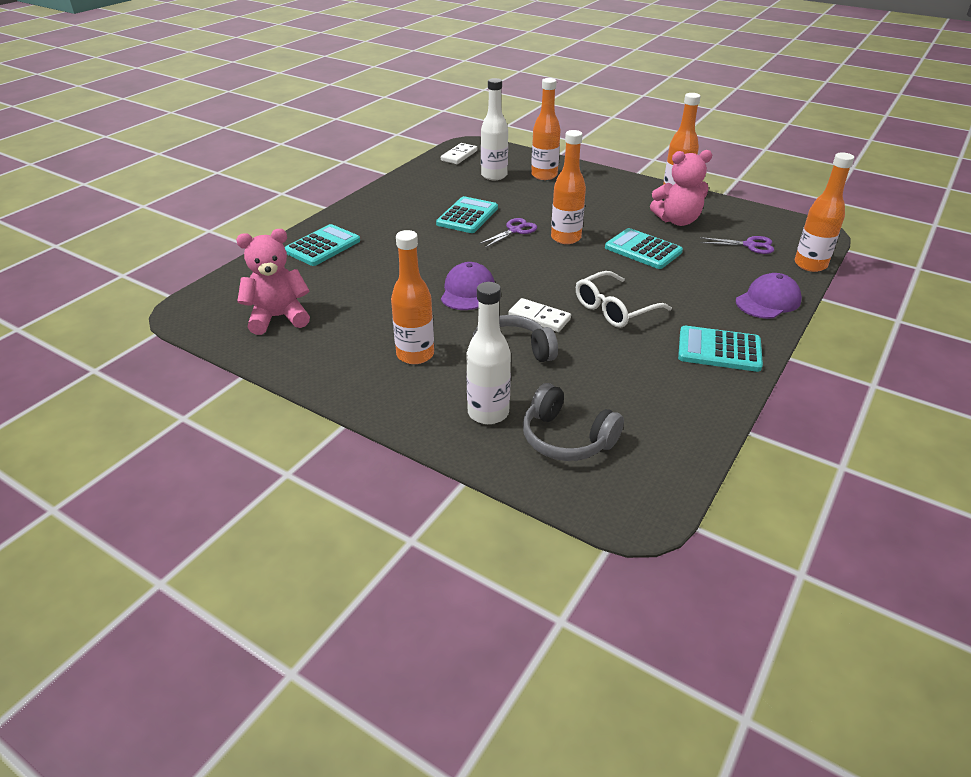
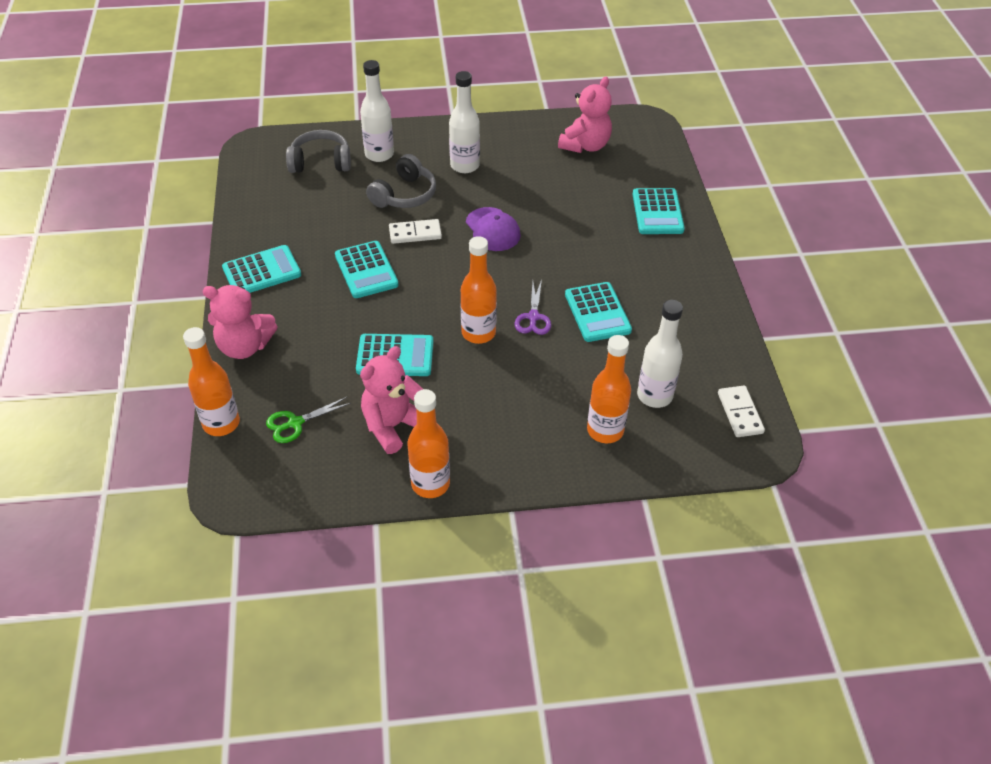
camera: 140 degrees right, 10 degrees up
orange bottle [391,230,434,364] -> white bottle [449,71,480,173]
white glasses [576,271,672,328] -> turquoise calculator [335,241,399,298]
purple scissors [700,236,774,254] -> green scissors [266,397,351,443]
purple cap [736,273,802,319] -> pink teddy bear [203,285,278,359]

